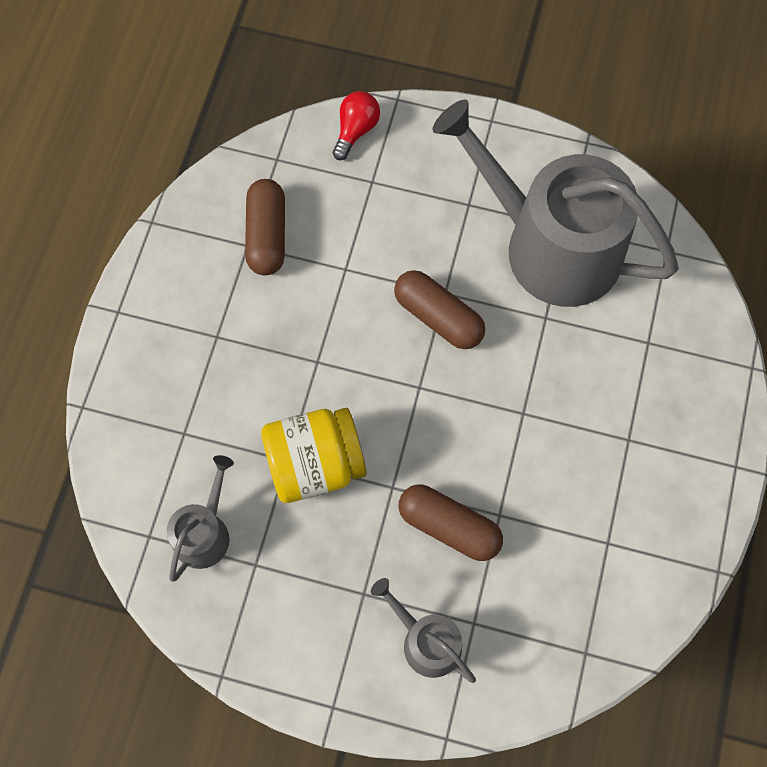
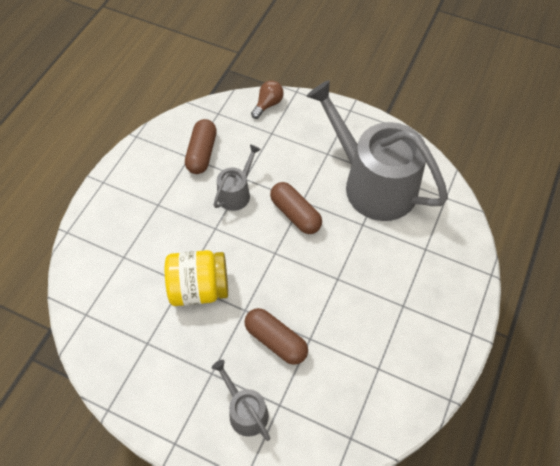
camera: 10 degrees right, 10 degrees down
grey watering can [167,455,234,581] -> grey watering can moved to [214,144,261,211]
red light bulb [333,91,380,160] -> brown light bulb [251,81,284,119]

